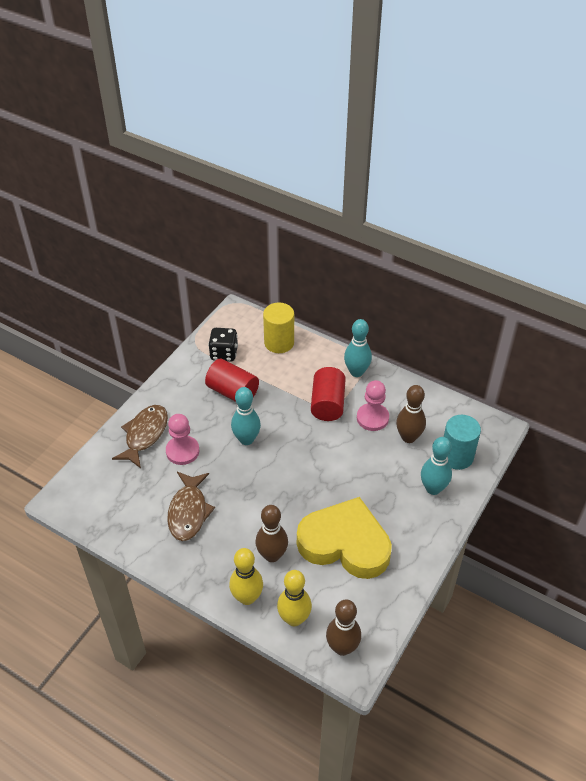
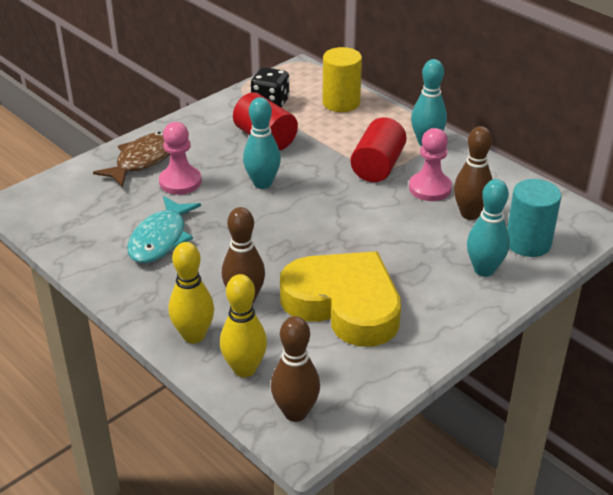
camera: 15 degrees right, 10 degrees down
brown fish [167,472,215,541] -> turquoise fish [127,196,201,263]

